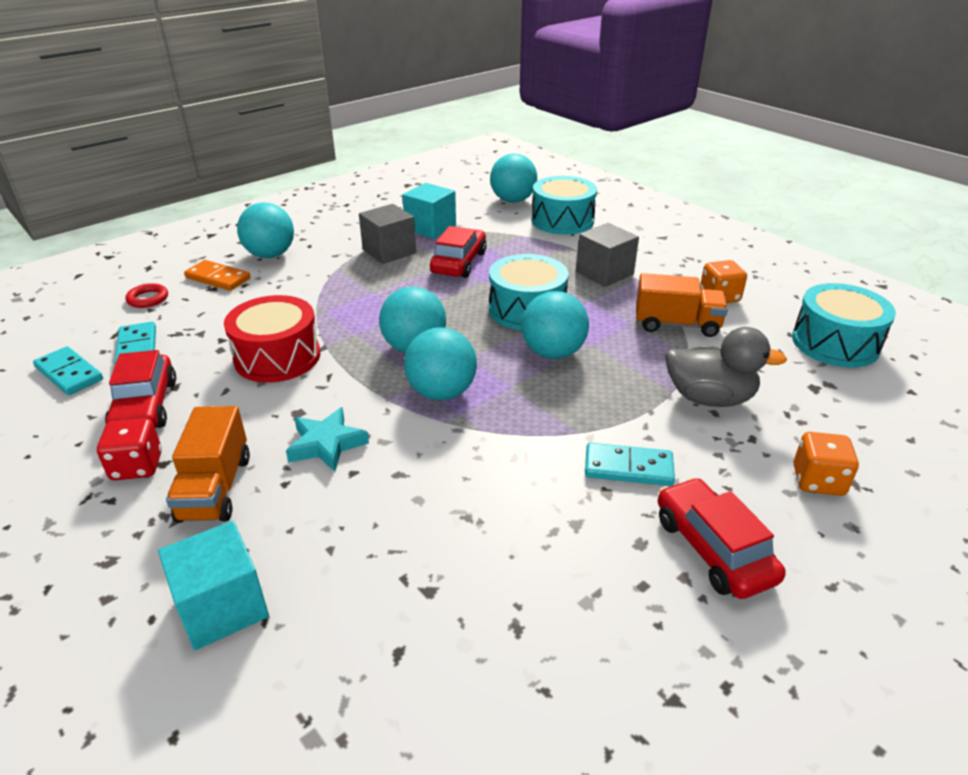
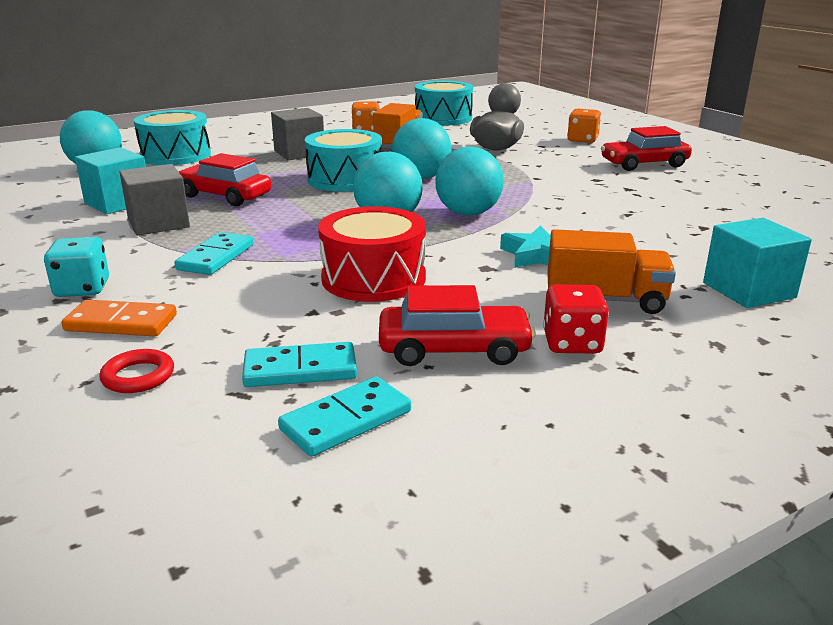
camera: 80 degrees left, 10 degrees down
orange domino [184,260,250,291] -> orange domino turned 60 degrees clockwise [61,300,177,336]
turquoise ball [237,202,294,258] -> turquoise dice [44,237,109,297]
turquoise domino [585,443,675,486] -> turquoise domino moved to [174,232,253,275]

